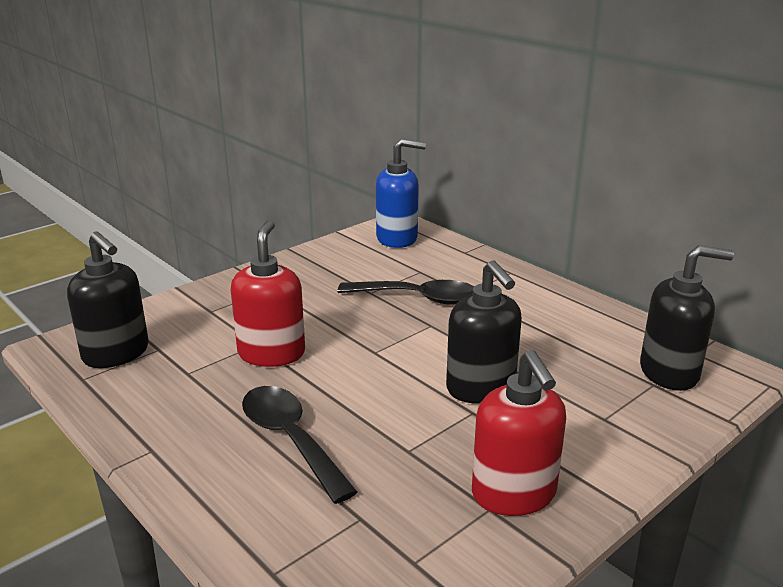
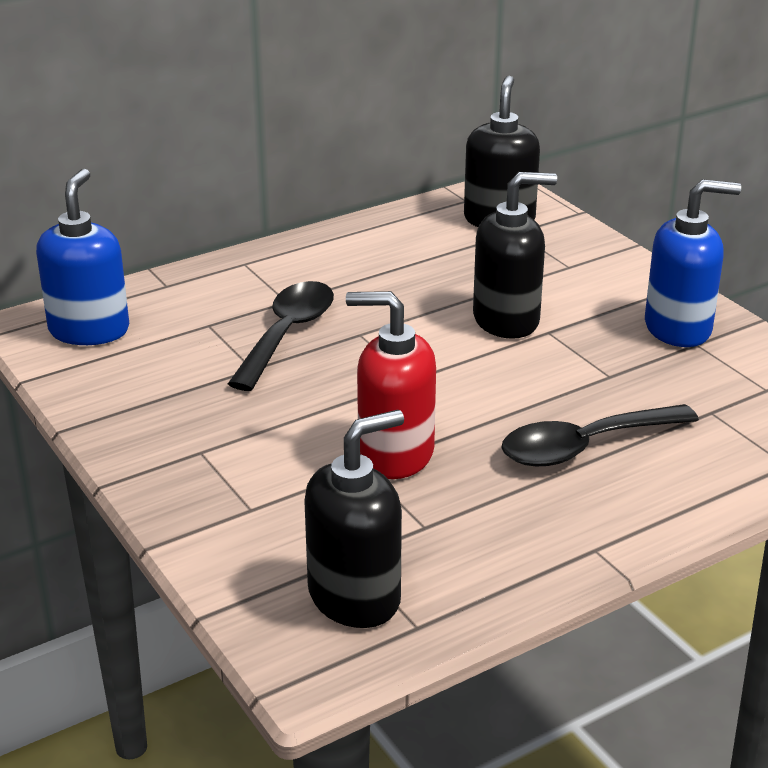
camera: 80 degrees left, 5 degrees up
red soap dispenser [472,350,566,516] -> blue soap dispenser [645,179,741,347]

